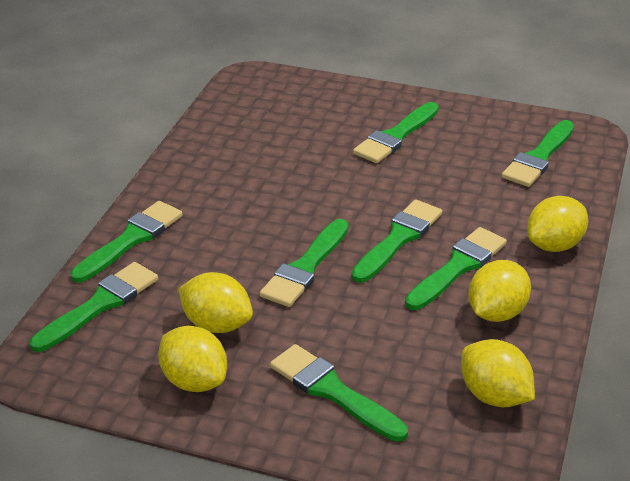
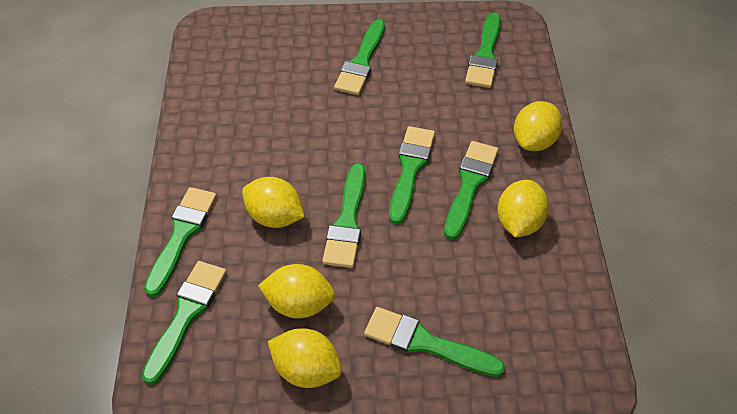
camera: 20 degrees left, 15 degrees up
yellow lemon [461,339,535,407] -> yellow lemon moved to [242,177,305,228]

